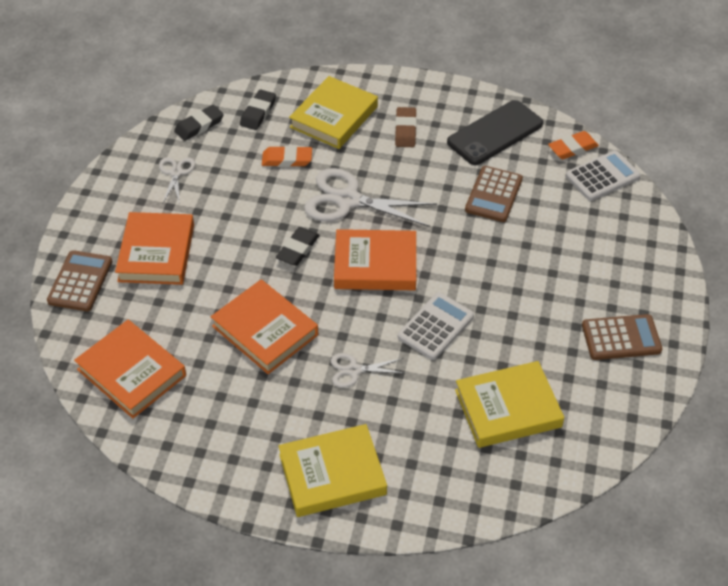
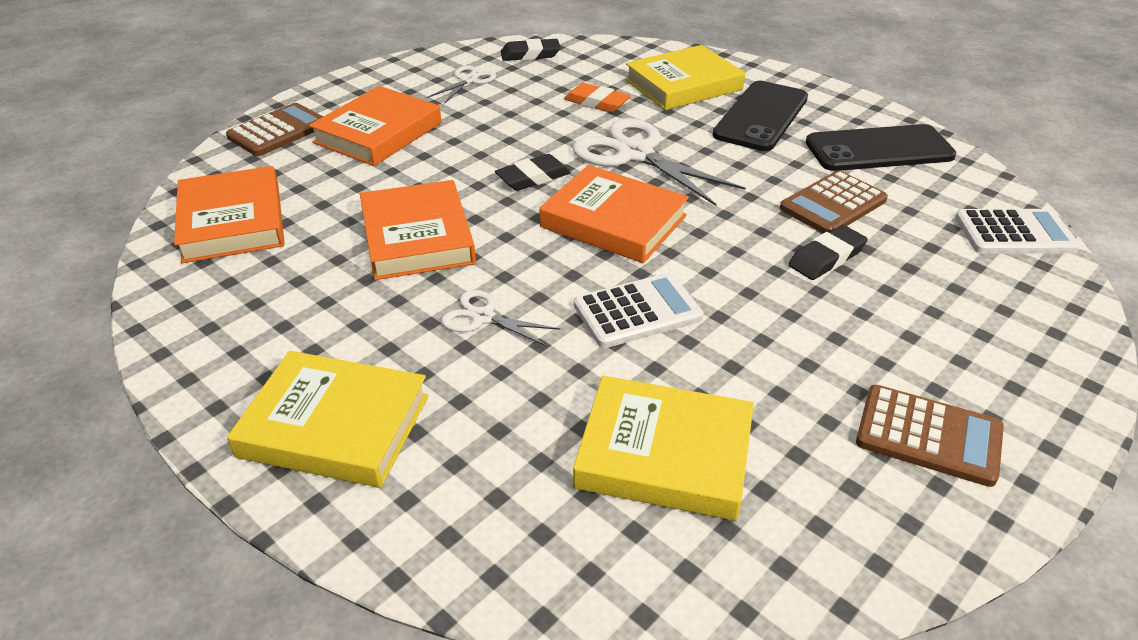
camera: 30 degrees right, 10 degrees down
black eraser [240,89,276,130] -> black eraser moved to [788,225,868,280]
brown eraser [395,107,417,147] -> black phone [713,81,808,151]
orange eraser [548,131,599,159] -> none

